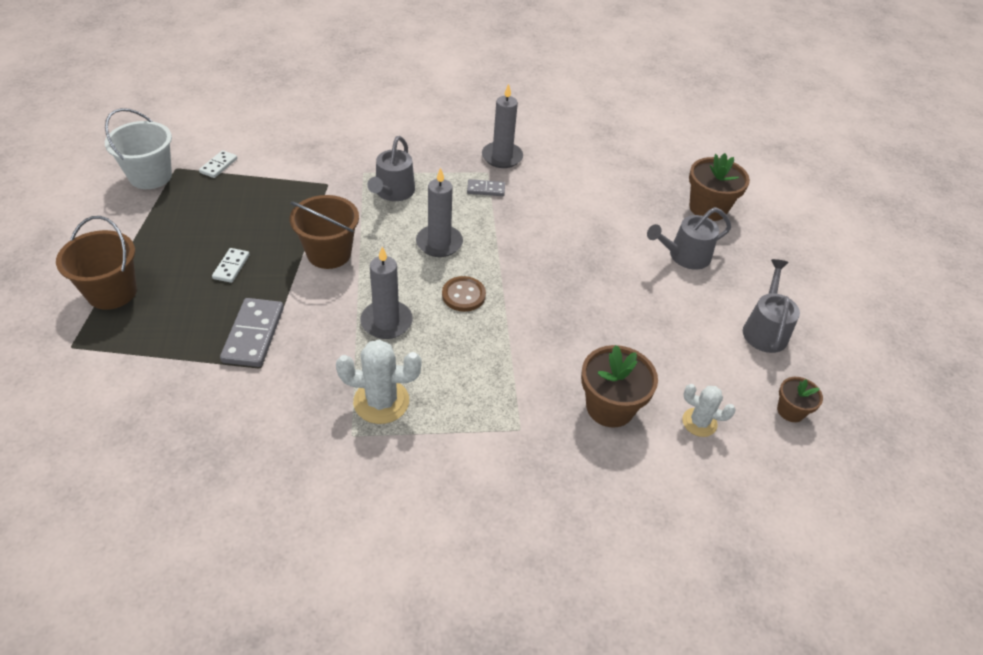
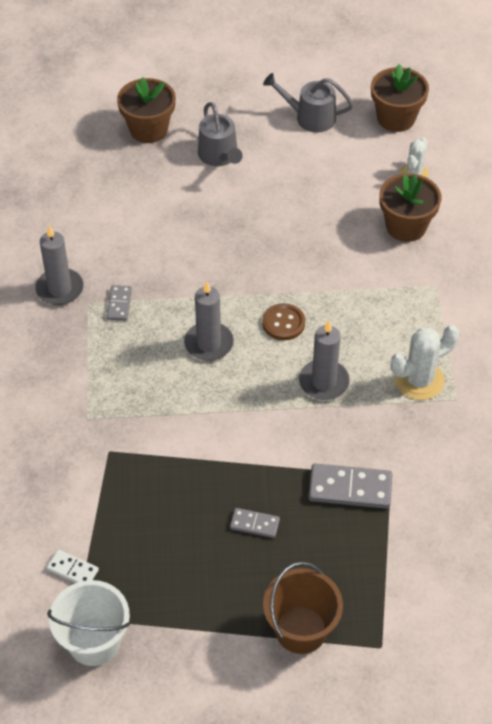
camera: 85 degrees left, 5 degrees up
white domino [212,248,250,283] -> grey domino [230,508,280,538]
brown bucket [290,195,359,269] -> none
white cactus [336,339,422,424] -> white cactus turned 60 degrees clockwise [391,325,459,400]
grey watering can [367,136,415,201] -> none
brown flower pot [777,377,823,422] -> brown flower pot [371,64,429,132], size x1.75

